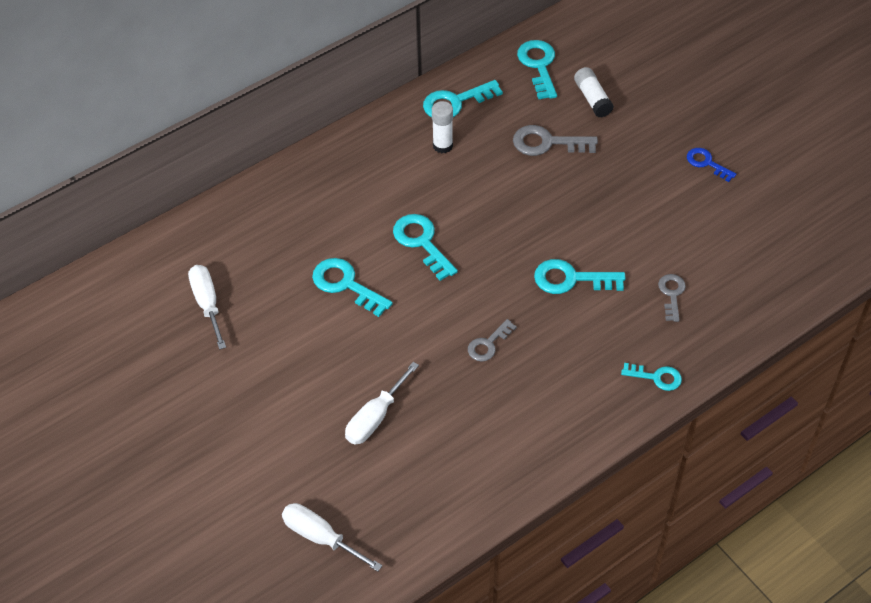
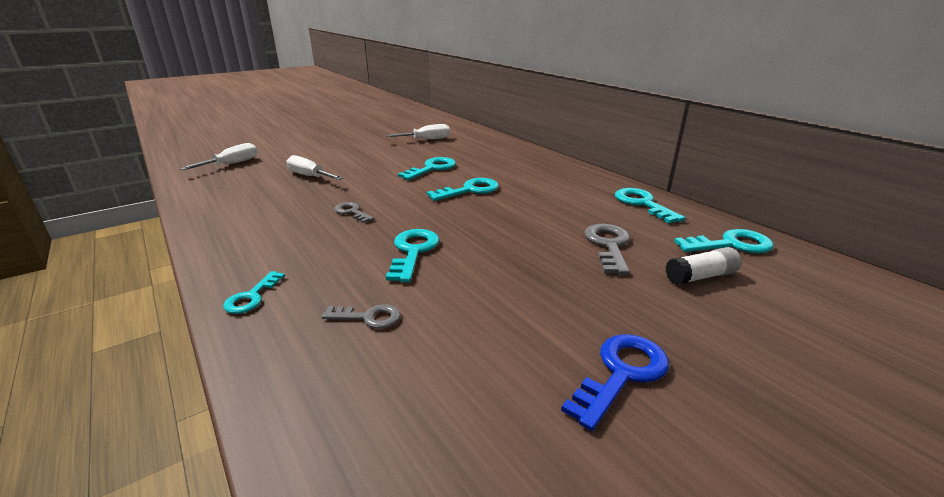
camera: 90 degrees right, 25 degrees down
white glue stick [432,101,453,153] -> none
blue key [687,148,736,182] -> blue key [561,334,669,431], size x1.58

